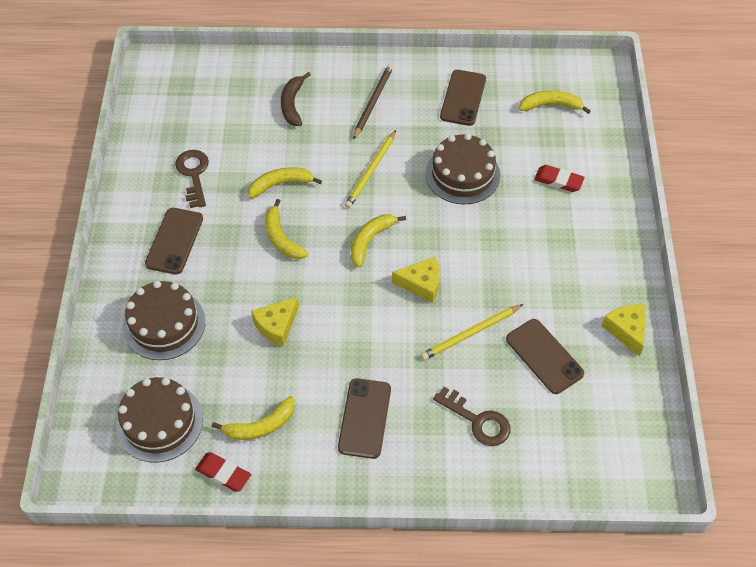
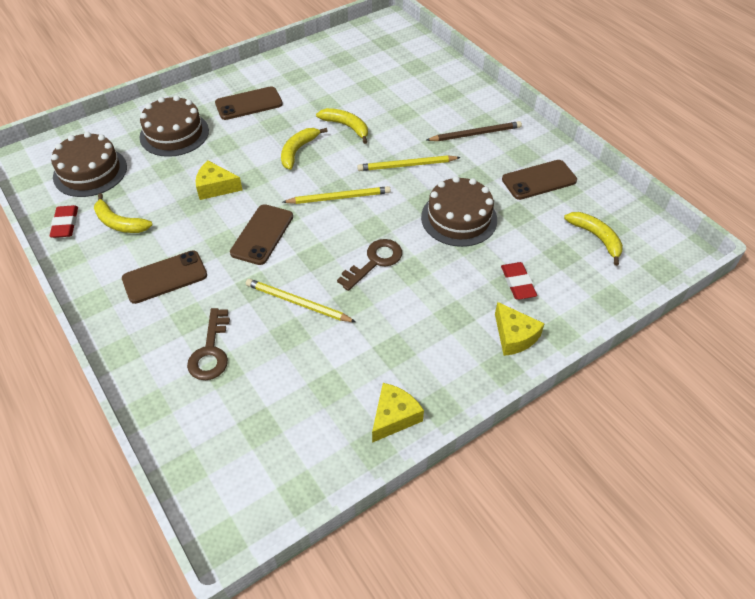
camera: 55 degrees right, 5 degrees down
brown key [175,150,209,208] -> brown key moved to [337,239,402,291]
brown banana [281,72,311,126] -> none
yellow banana [351,214,406,268] -> yellow pencil [283,186,391,204]
yellow cheese [392,257,440,303] -> yellow cheese moved to [495,302,545,356]
brown phone [506,319,584,394] -> brown phone moved to [230,204,293,265]

